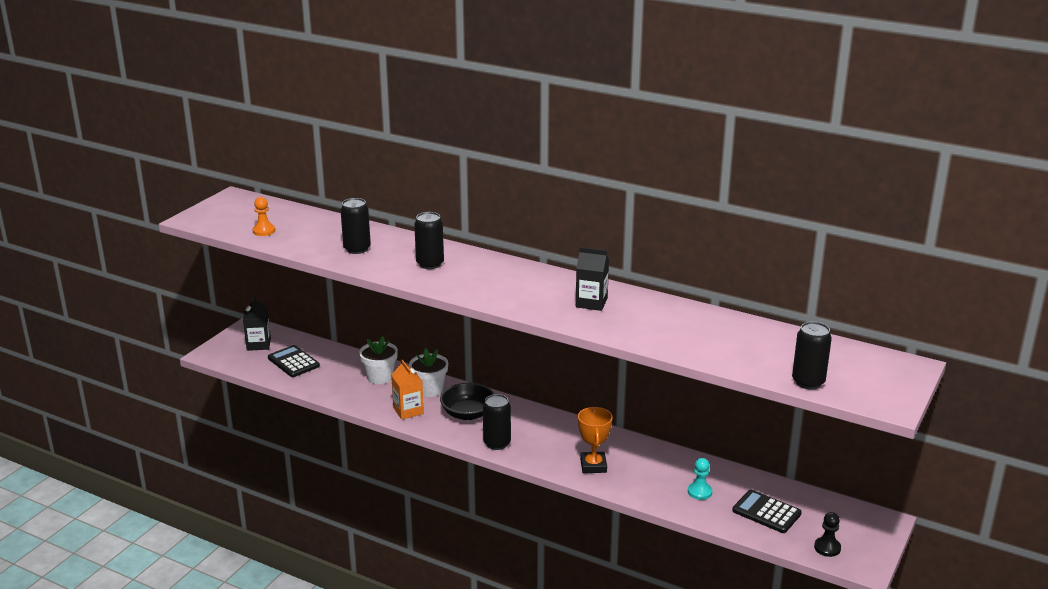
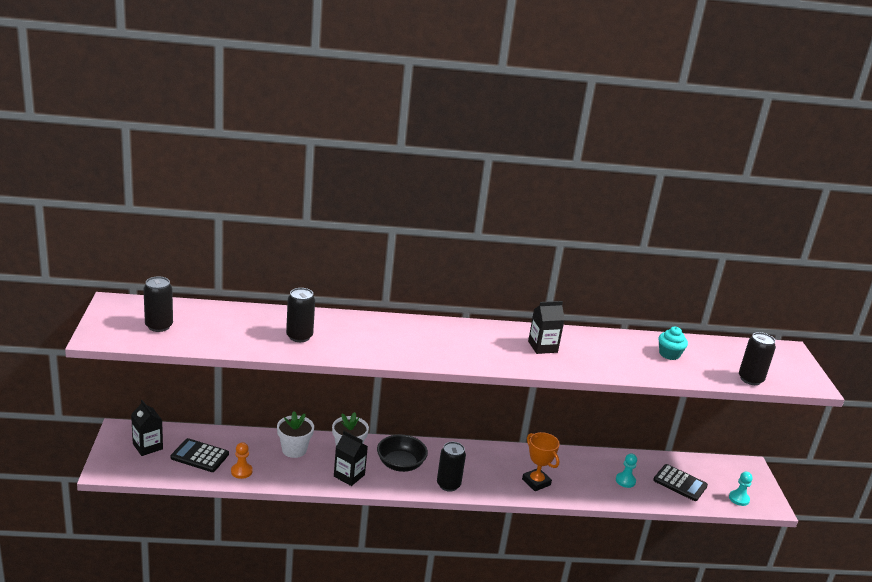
camera: 35 degrees left, 0 degrees up
orange pawn [252,197,275,236] -> orange pawn moved to [231,442,253,479]
orange carton [391,359,424,420] -> black carton [334,431,368,486]
black can [414,212,444,269] -> black can moved to [144,276,173,332]
black calculator [732,490,802,533] -> black calculator turned 150 degrees counterclockwise [653,464,708,501]
black pawn [814,512,841,557] -> turquoise pawn [729,472,753,506]
none -> turquoise cupcake [658,327,688,360]

